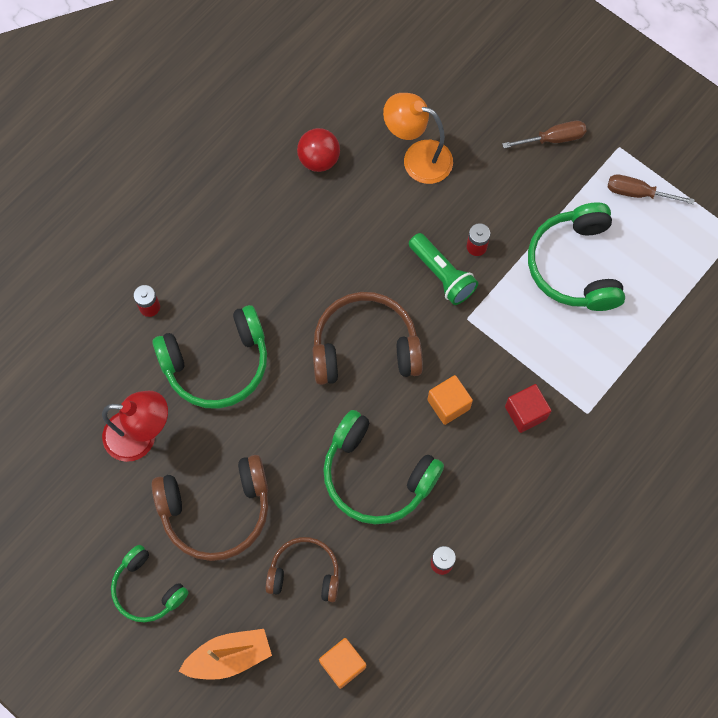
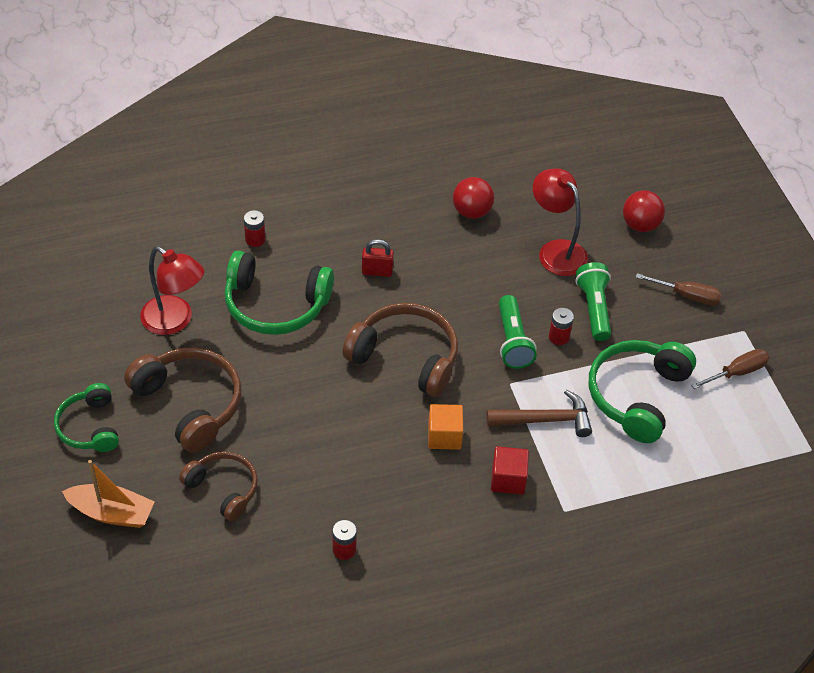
camera: 30 degrees right, 20 degrees down
brown headphones [152,455,268,561] -> brown headphones turned 150 degrees counterclockwise [124,347,241,453]
orange cube [319,638,366,689] -> none
green headphones [323,410,444,524] -> none
orange lamp [383,93,453,184] -> red lamp [533,168,588,276]
brown screwdriver [608,174,695,204] -> brown screwdriver turned 105 degrees clockwise [691,349,769,389]
none -> red padlock [362,239,394,277]
none -> brown hammer [486,390,592,437]
none -> green flashlight [576,262,611,341]
none -> red ball [623,190,665,232]

